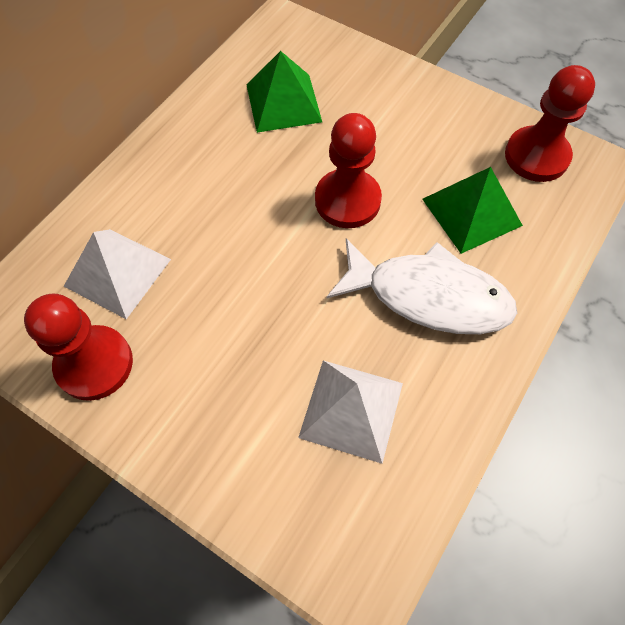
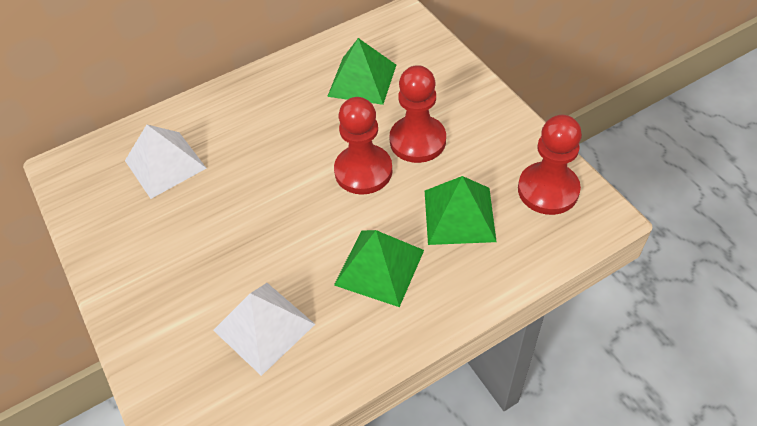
camera: 30 degrees right, 10 degrees down
red pawn [24,293,133,401] -> red pawn moved to [389,65,446,163]
white fish [326,238,517,334] -> green pyramid [334,230,424,307]

